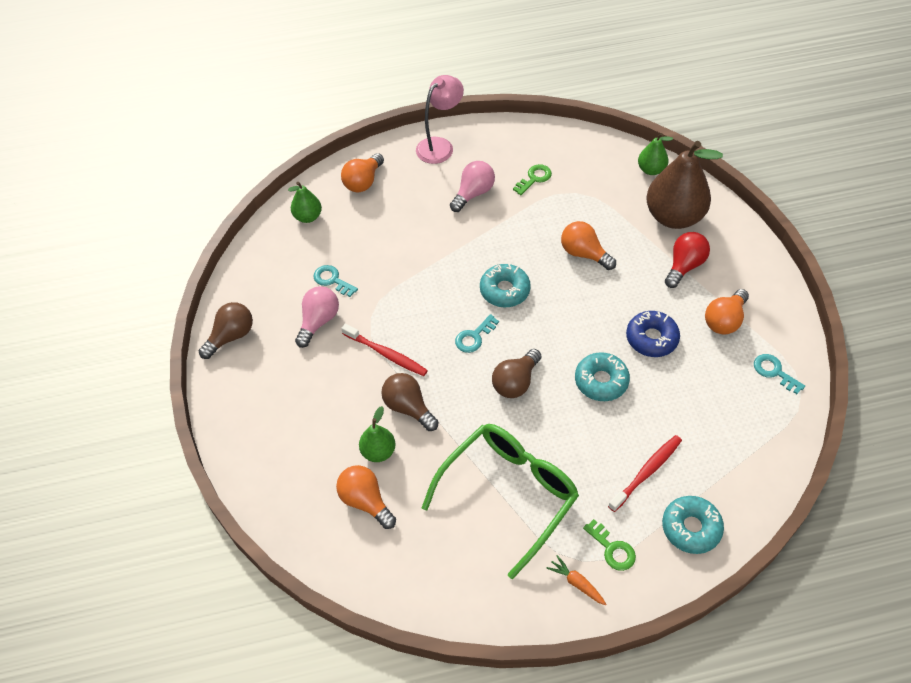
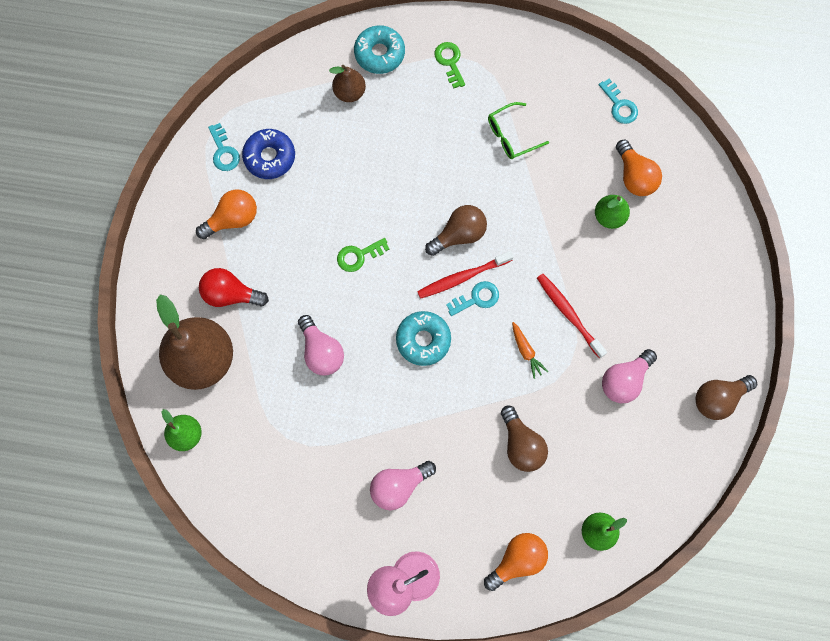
camera: 160 degrees left, 20 degrees up
turquoise key [313,265,358,297] -> turquoise key moved to [599,79,638,124]
brown light bulb [381,373,439,431] -> brown light bulb moved to [501,405,548,472]
green glasses [422,424,579,579] -> green glasses [488,102,549,159], size x0.48
green key [513,164,552,195] -> green key moved to [337,238,389,272]
orange carrot [547,555,606,605] -> orange carrot moved to [512,322,548,379]
orange light bulb [561,221,616,270] -> pink light bulb [298,315,344,375]
turquoise donut [575,352,630,401] -> none
red toothbrush [608,435,682,512] -> red toothbrush moved to [417,251,513,299]
blue donut [626,311,680,357] -> blue donut moved to [242,129,295,179]
red light bulb [665,232,710,288] -> red light bulb turned 45 degrees clockwise [199,268,269,307]
none -> brown pear [329,65,366,102]

